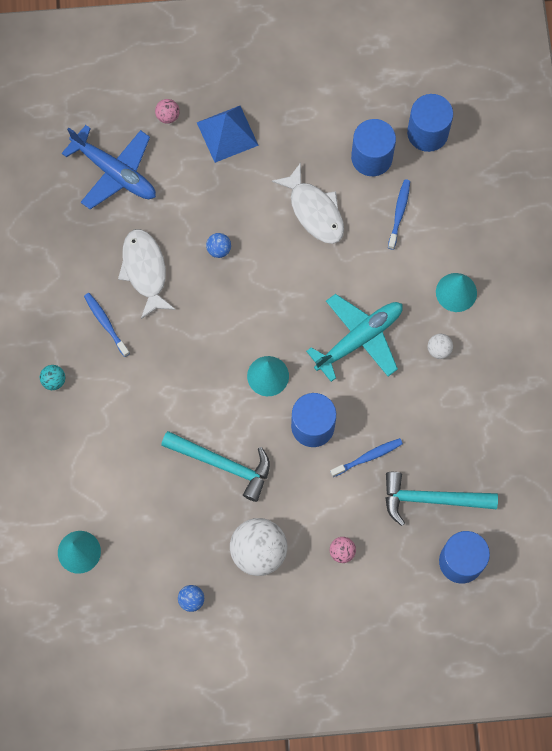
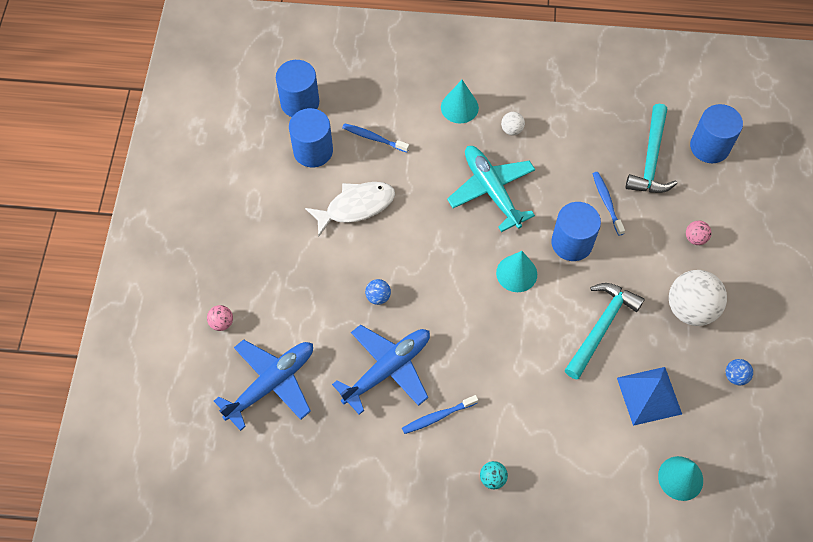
camera: 80 degrees left, 10 degrees down
white fish [118,229,176,319] -> blue plane [332,325,430,415]
blue pyramid [197,106,259,163] -> blue pyramid moved to [617,367,682,426]

